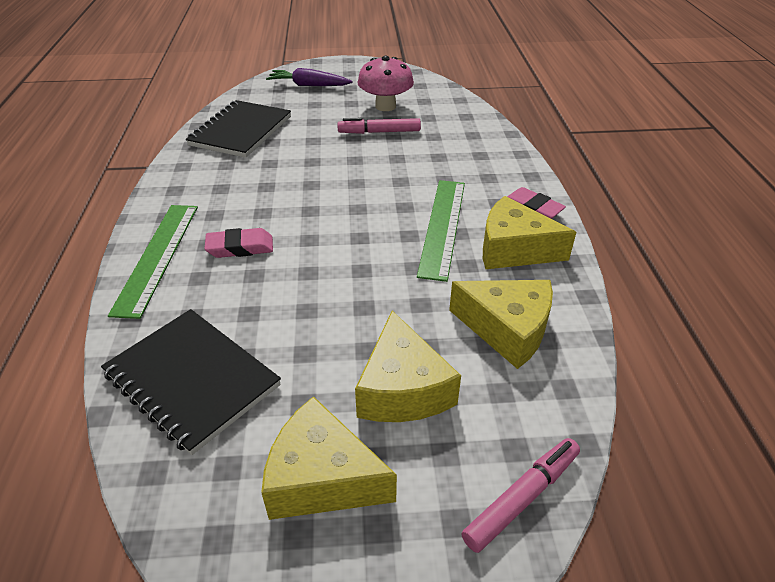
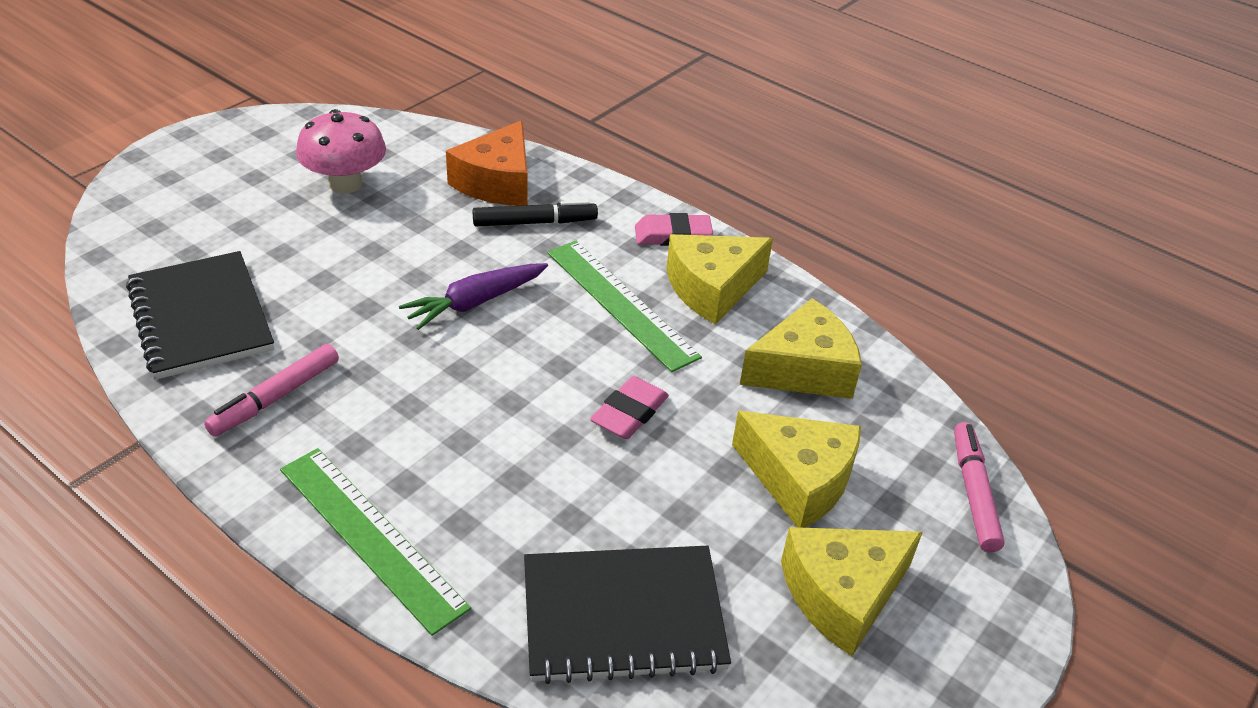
camera: 50 degrees left, 0 degrees up
pink eraser [204,228,273,258] -> pink eraser moved to [590,376,669,439]
purple carrot [266,68,352,86] -> purple carrot moved to [399,263,548,330]
pink marker [337,118,421,134] -> pink marker moved to [204,344,339,437]
none -> orange cheese [446,120,527,206]
none -> black marker [473,200,598,226]

